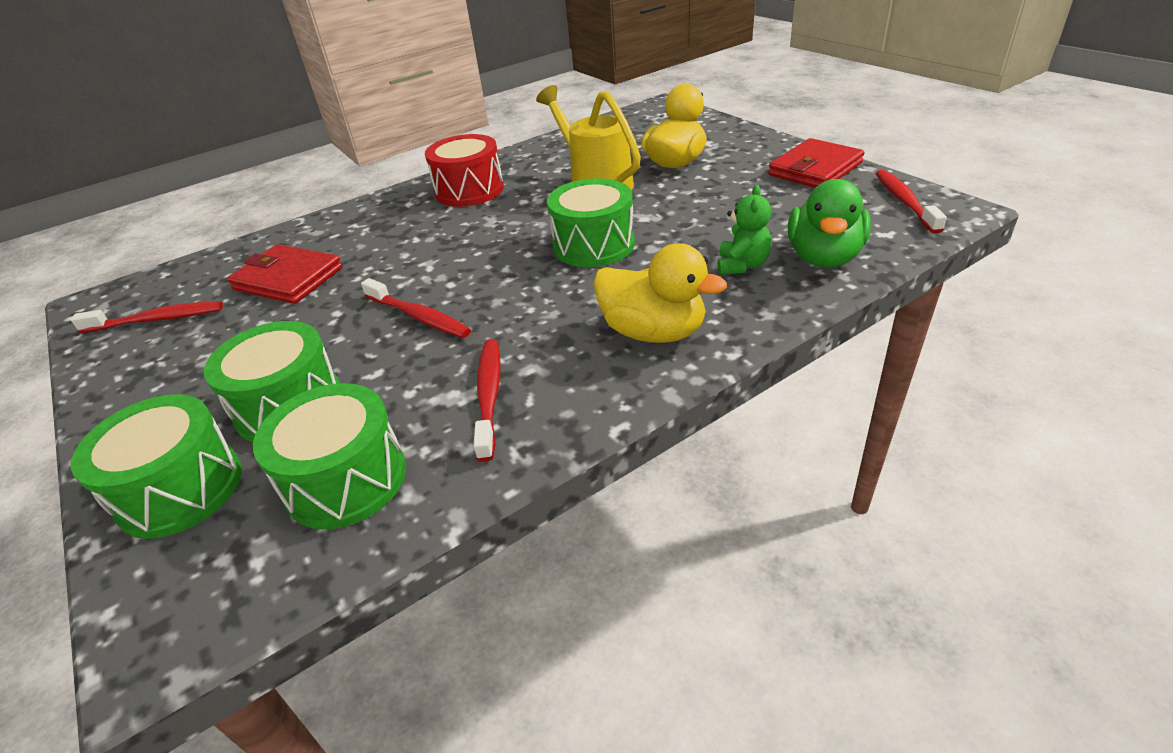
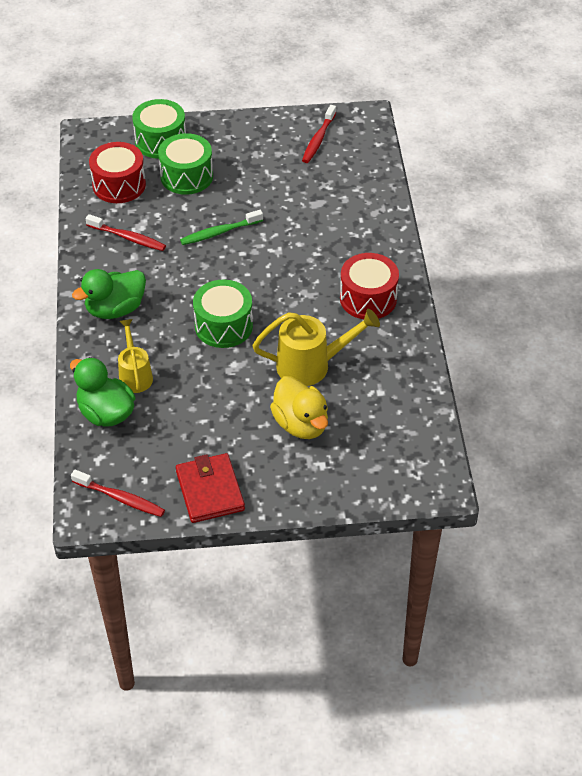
camera: 115 degrees right, 10 degrees up
red wallet [227,244,343,304] -> none
green drum [253,383,406,529] -> red drum [89,142,146,203]
red toothbrush [361,278,471,338] -> green toothbrush [180,210,263,245]
yellow duck [593,243,727,343] -> green duck [72,269,146,319]
green teddy bear [718,185,772,275] -> yellow watering can [118,319,153,393]

